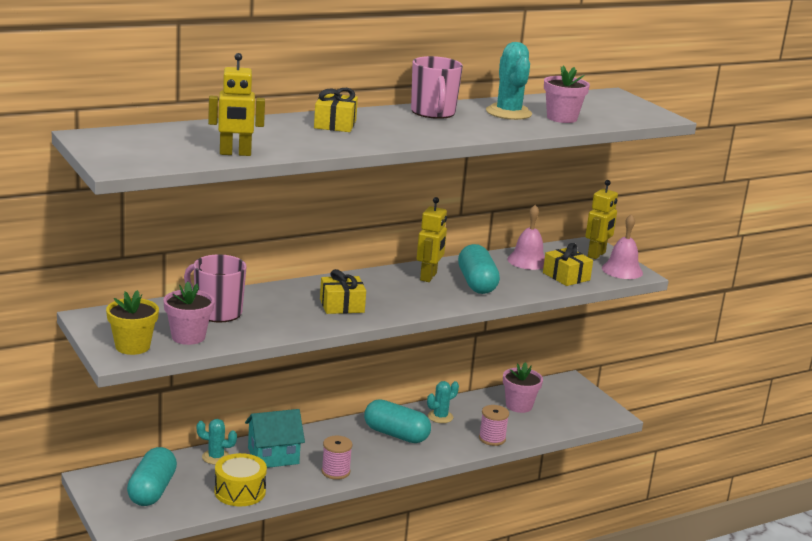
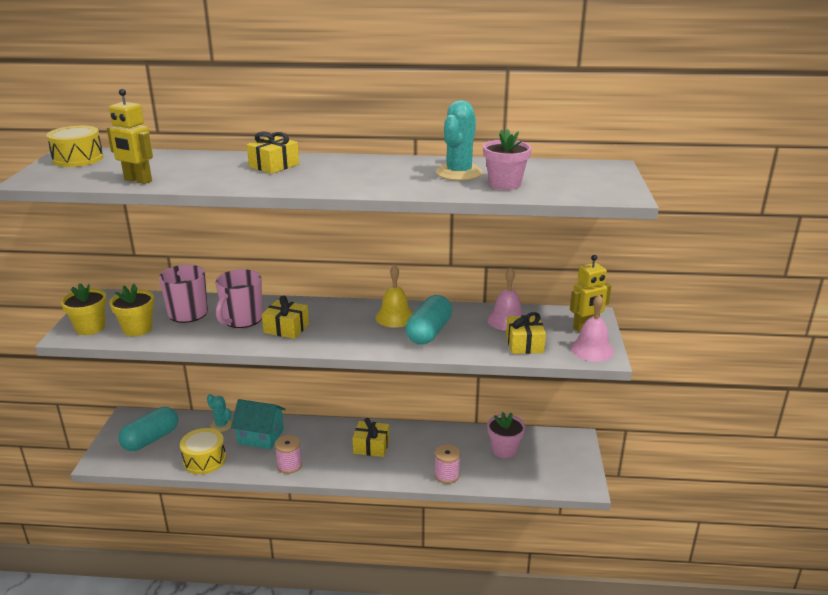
camera: 35 degrees right, 5 degrees up
pink flower pot [163,281,215,345] -> yellow flower pot [109,284,154,336]
turquoise capsule [364,399,431,443] -> yellow gift [352,418,390,457]
pink mug [411,56,463,119] -> pink mug moved to [215,269,263,328]
yellow robot [417,197,447,282] -> yellow bell [375,265,413,328]
turquoise cactus [427,381,459,423] -> none
none -> yellow drum [46,126,104,167]

